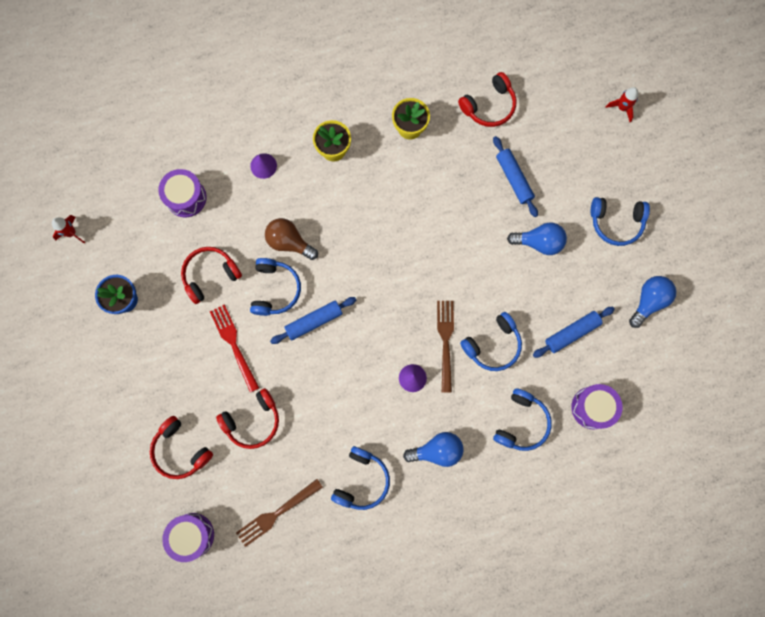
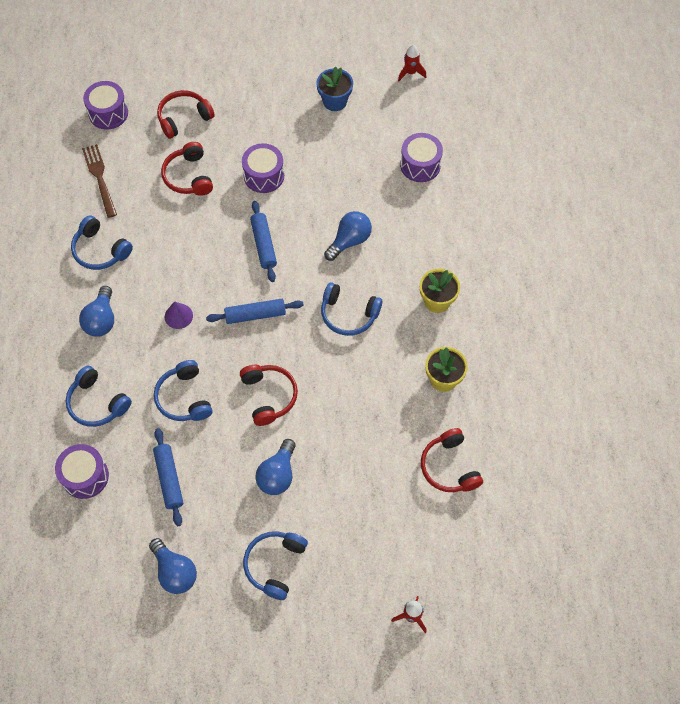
camera: 105 degrees right, 15 degrees down
red headphones [181,247,242,304] -> red headphones moved to [240,365,298,426]
red fork [210,305,259,393] -> purple drum [242,143,284,193]
purple cone [250,153,277,179] -> none
blue headphones [250,258,301,316] -> blue headphones moved to [321,282,382,336]
brown light bulb [265,218,318,260] -> blue light bulb [324,211,372,261]
brown fork [437,301,454,392] -> none
blue rolling pin [493,136,538,217] -> blue rolling pin moved to [206,299,304,324]

